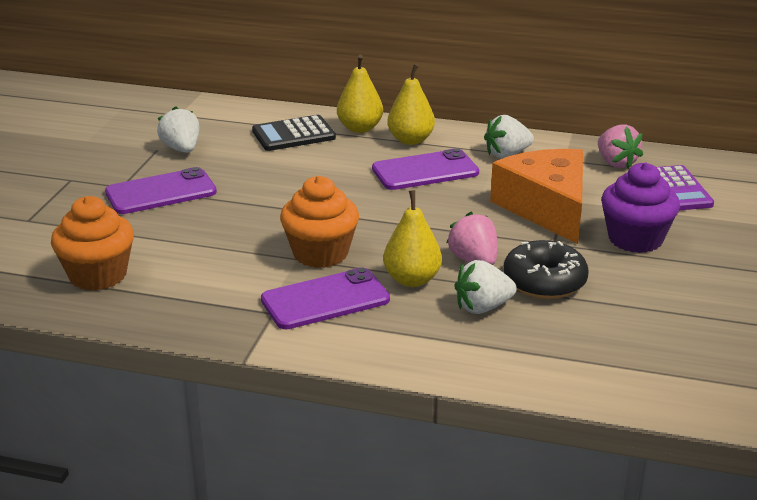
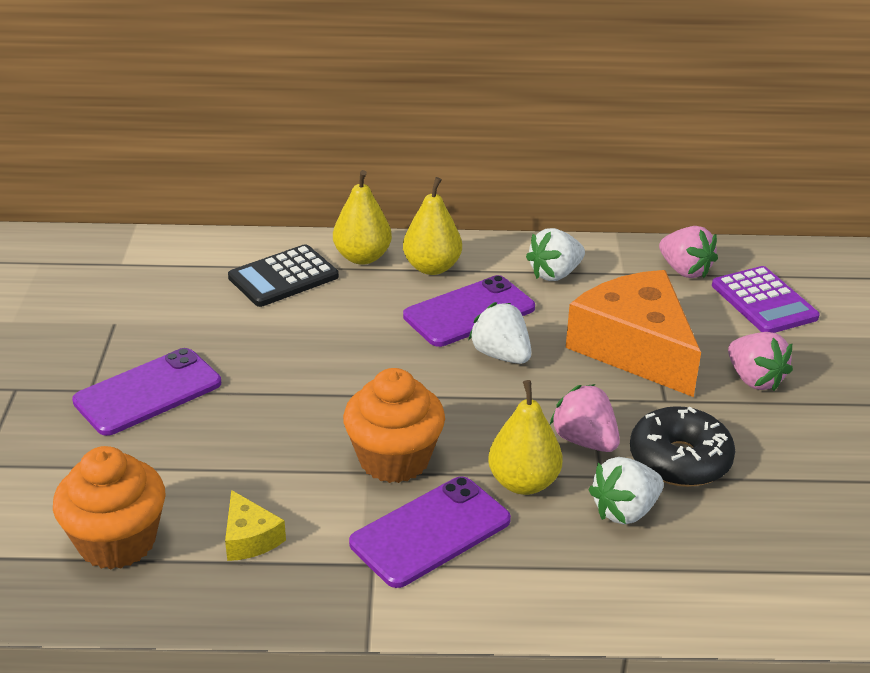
camera: 15 degrees left, 5 degrees up
white strawberry [157,106,200,153] -> white strawberry moved to [468,302,532,364]
purple cupcake [601,163,680,253] -> pink strawberry [728,332,793,391]
none -> yellow cheese [225,490,286,561]

